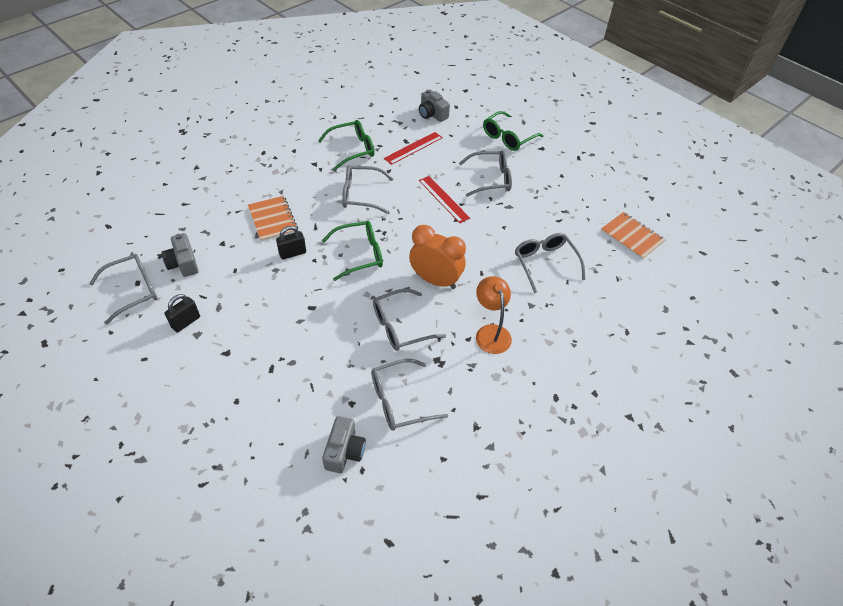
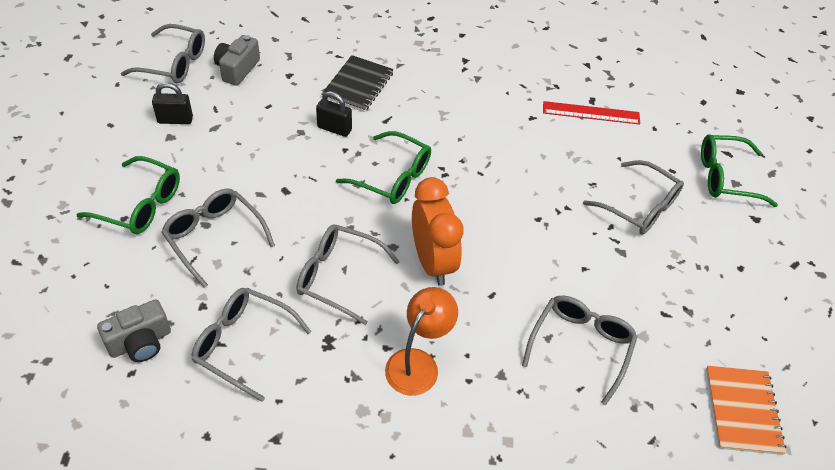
camera: 45 degrees right, 0 degrees up
orange notebook [248,196,298,242] -> black notebook [321,55,394,112]
green glasses [318,120,375,170] -> green glasses moved to [76,156,180,234]
grey glasses [342,165,393,214] -> grey glasses moved to [161,188,275,288]
grey camera [419,90,450,122] -> none
red ruler [419,176,470,223] -> none

